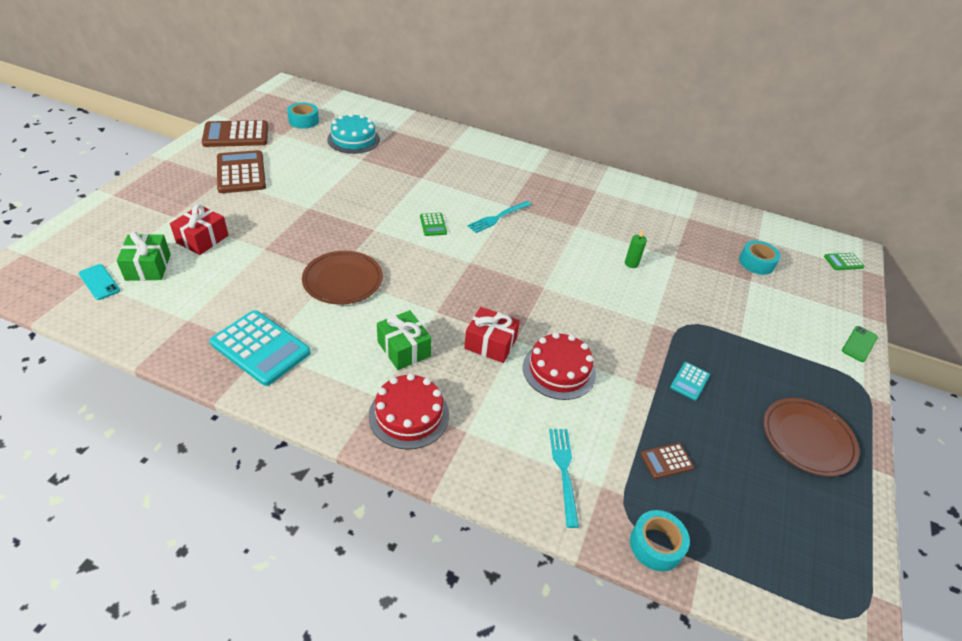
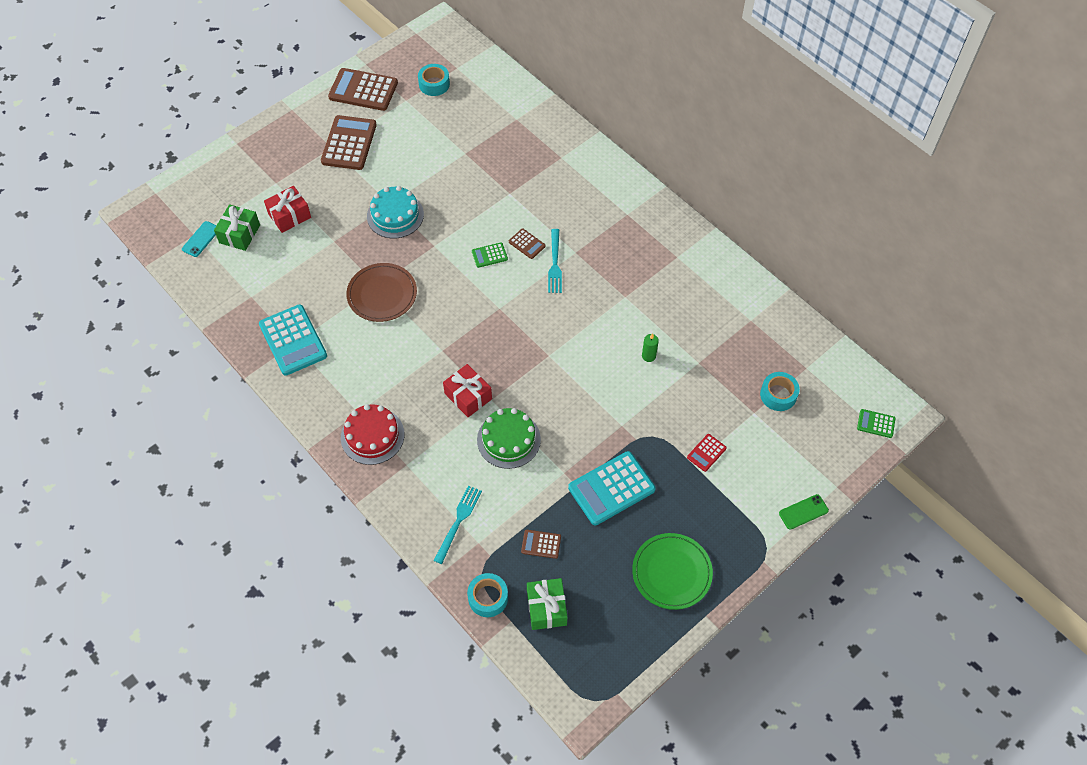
camera: 30 degrees right, 15 degrees up
turquoise phone [79,264,120,300] -> turquoise phone turned 45 degrees clockwise [182,221,217,257]
turquoise cake [327,113,380,154] -> turquoise cake moved to [367,186,424,239]
green gift [377,310,432,370] -> green gift moved to [527,578,568,630]
green calculator [420,213,447,236] -> green calculator turned 60 degrees clockwise [472,243,508,268]
turquoise fork [467,201,531,233] -> turquoise fork turned 75 degrees counterclockwise [548,229,562,293]
red cake [523,332,596,400] -> green cake [477,408,541,469]
turquoise calculator [670,362,710,401] -> turquoise calculator [568,451,656,526], size x2.06
brown plate [763,398,859,477] -> green plate [632,533,713,610]
none -> brown calculator [509,229,546,259]
none -> red calculator [687,434,727,472]

